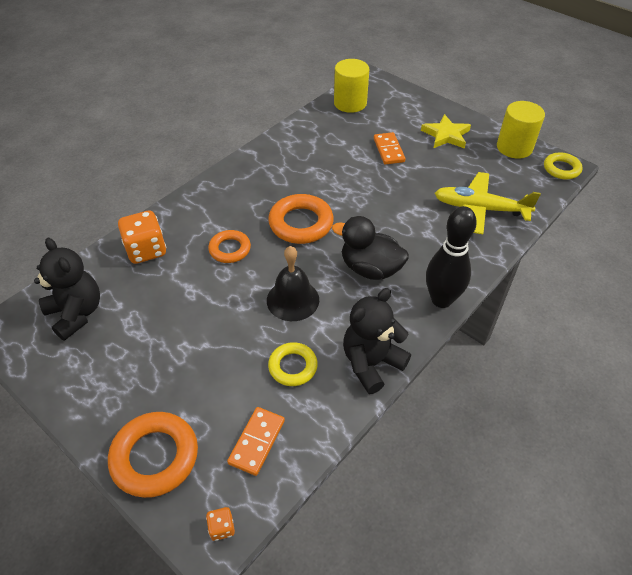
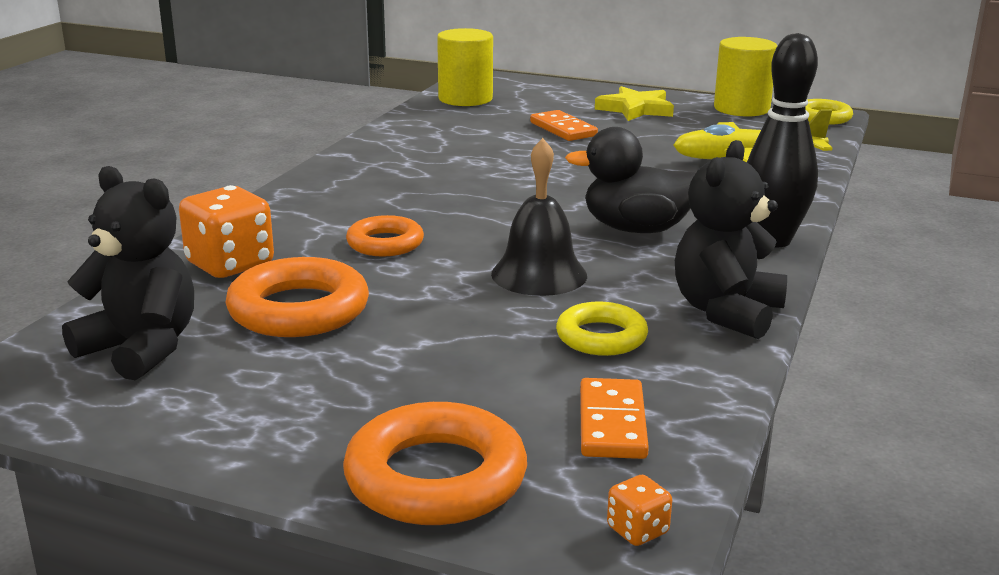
camera: 20 degrees left, 25 degrees down
orange ring [268,194,334,244] -> orange ring moved to [225,257,369,337]

